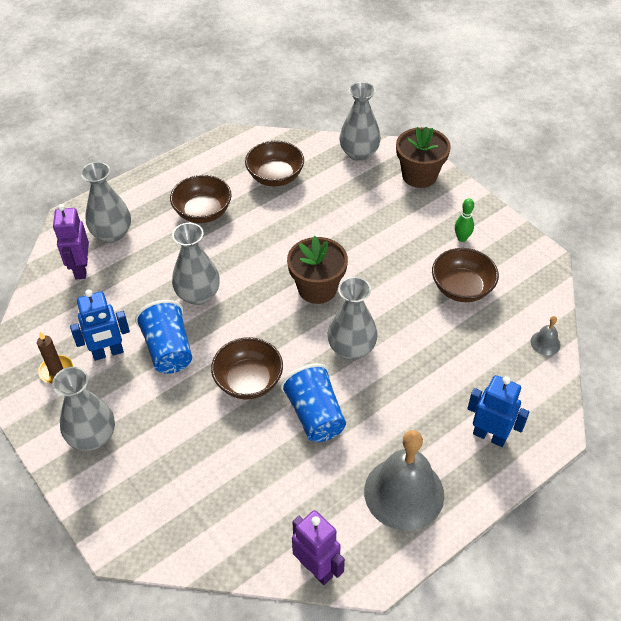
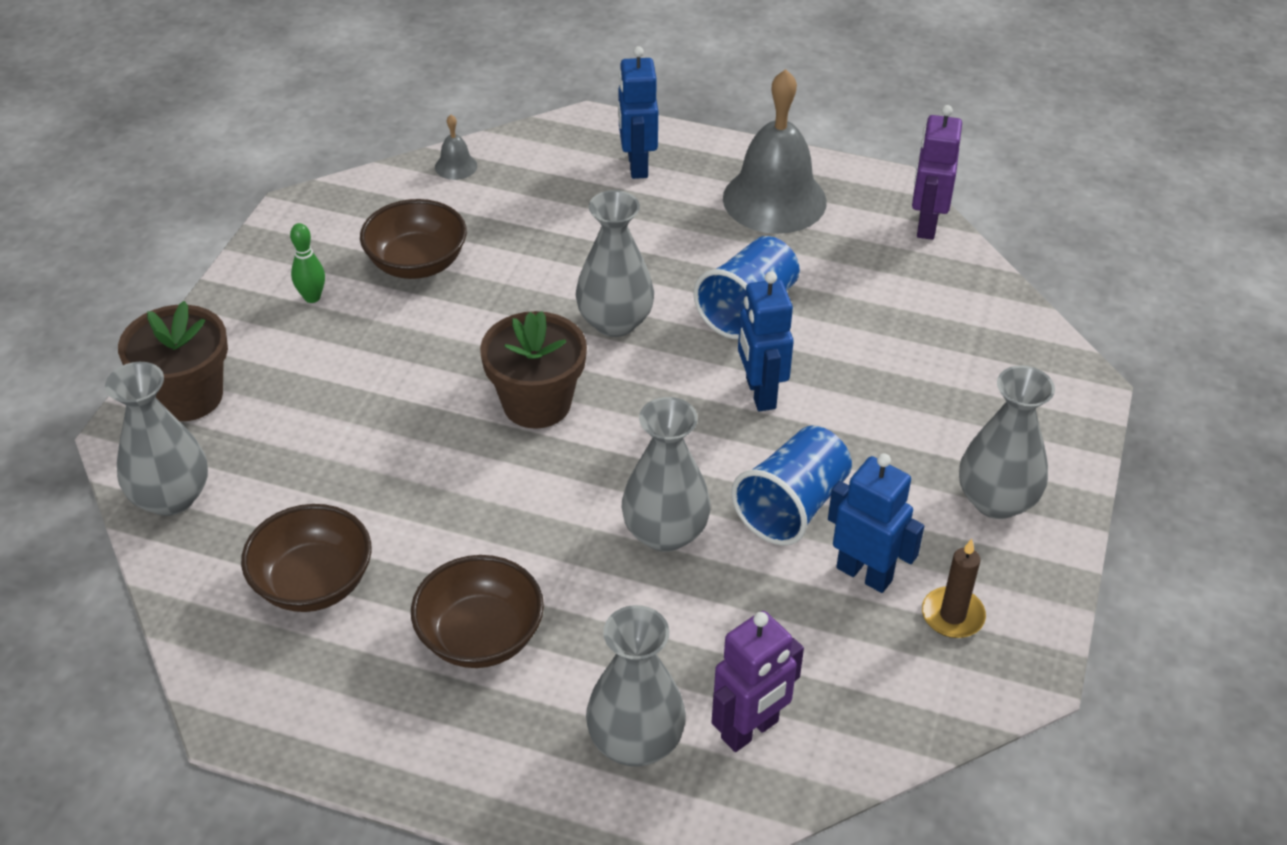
camera: 125 degrees left, 5 degrees down
brown bowl [211,337,283,399] -> blue robot [738,271,794,411]

